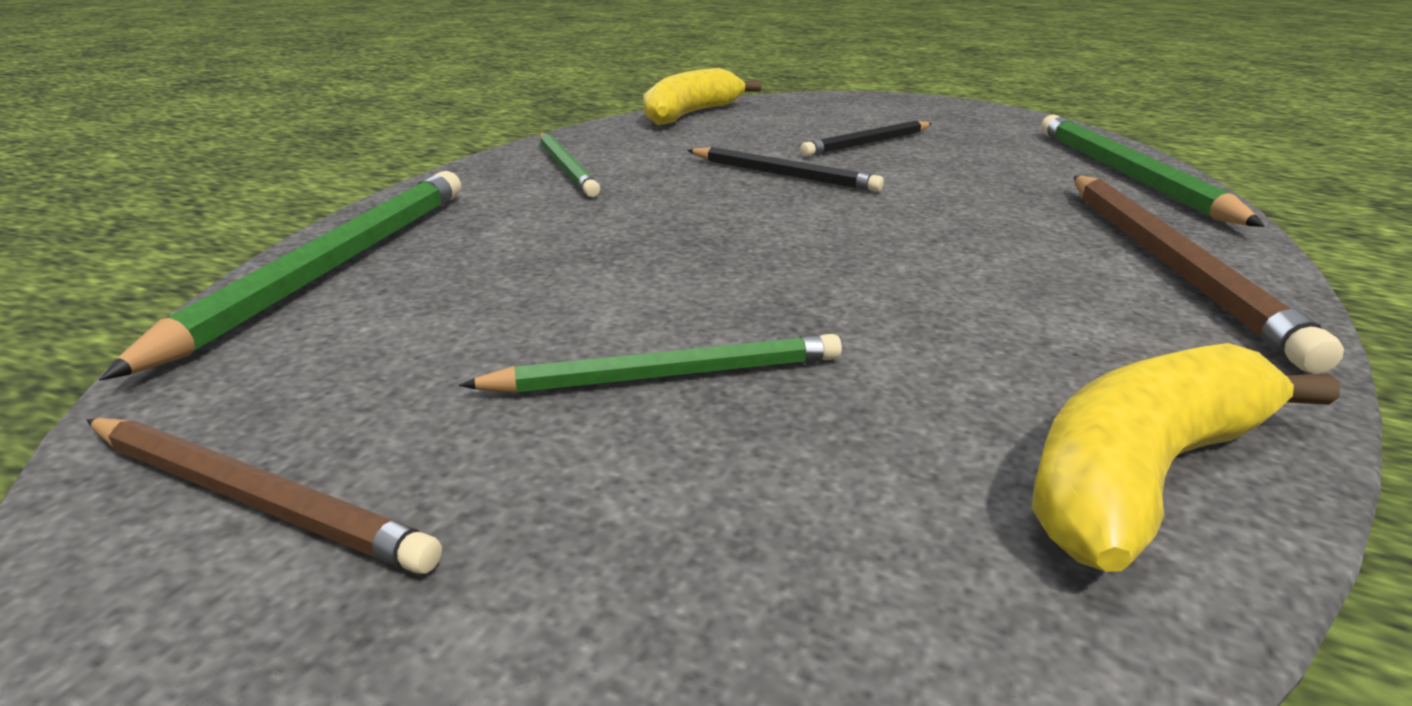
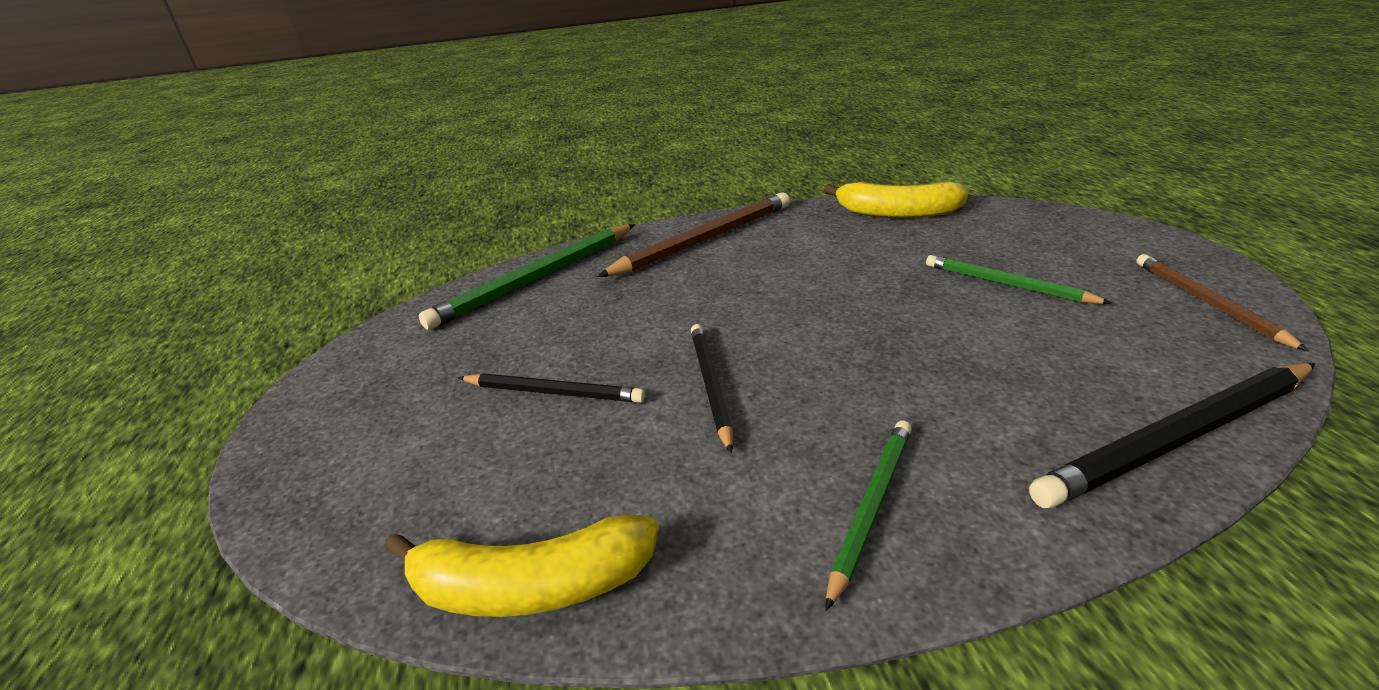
camera: 125 degrees left, 5 degrees up
green pencil [99,171,461,381] -> black pencil [1029,363,1315,508]

